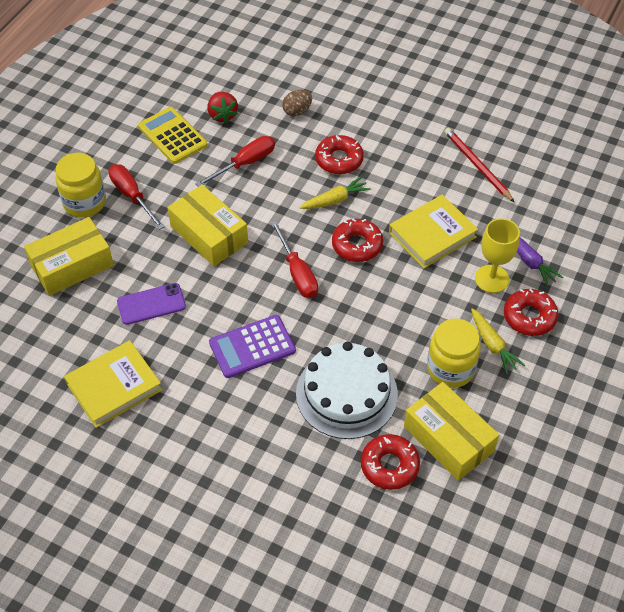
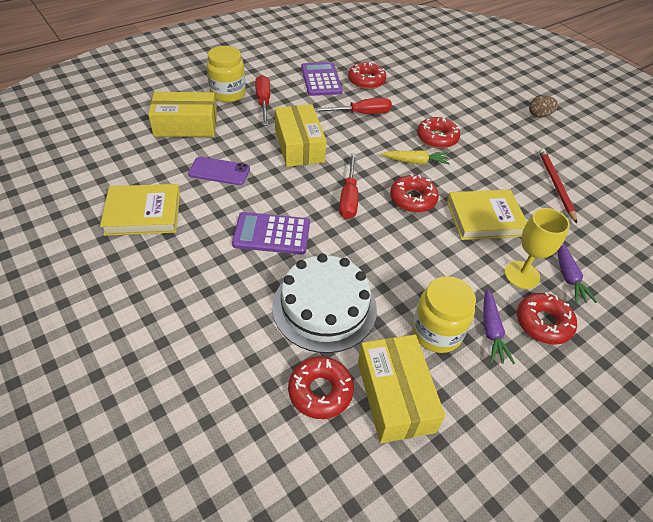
camera: 25 degrees right, 5 degrees down
yellow calculator [138,107,208,164] -> purple calculator [301,62,343,96]
red strawberry [208,92,238,123] -> red donut [348,62,386,89]
brown egg [282,90,312,116] -> brown egg moved to [529,96,558,117]
yellow carrot [471,308,525,374] -> purple carrot [483,289,515,364]

